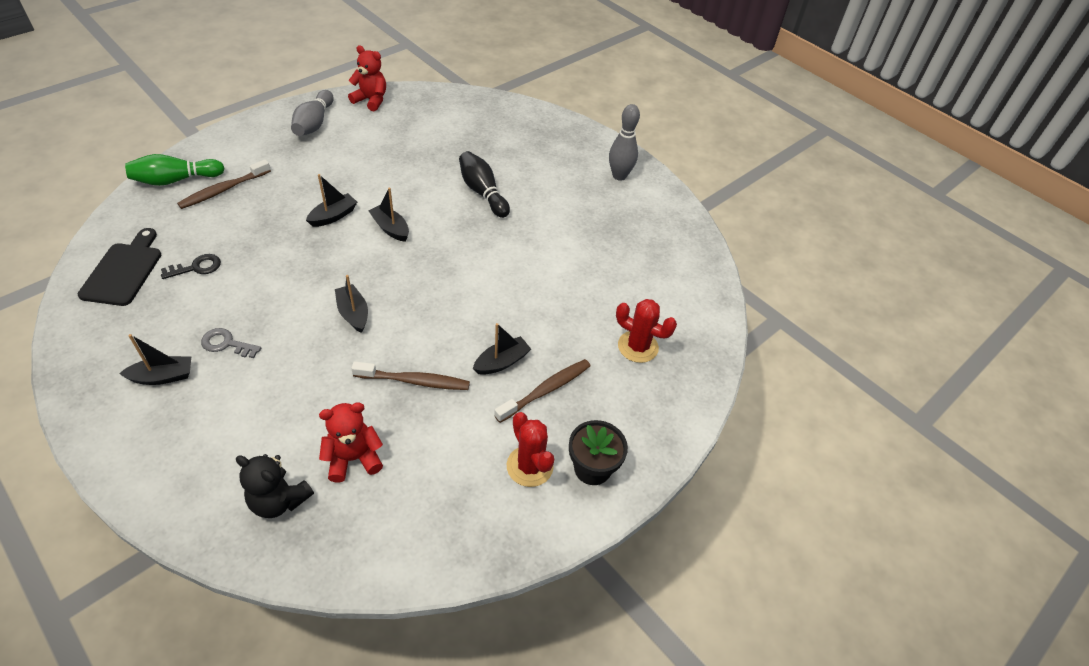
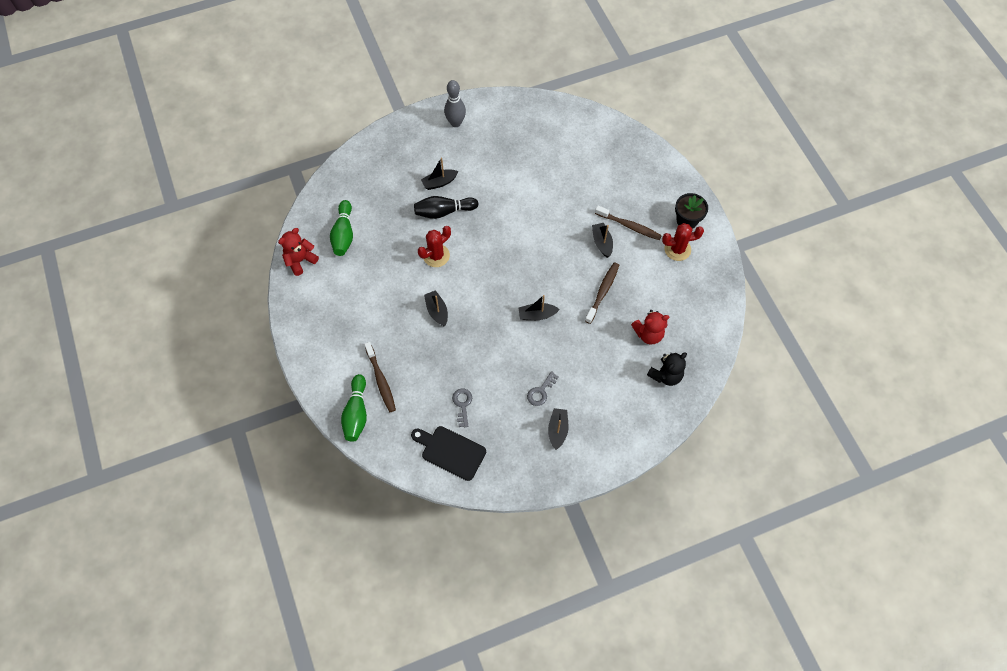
camera: 65 degrees left, 15 degrees up
black key [161,254,221,279] -> grey key [452,388,472,427]
grey bowling pin [291,90,334,136] -> none
red teddy bear [319,402,383,482] -> red teddy bear turned 105 degrees counterclockwise [631,310,669,345]
black boat [369,188,409,242] -> black boat moved to [421,158,459,190]
brown toothbrush [494,359,590,423] -> brown toothbrush turned 135 degrees clockwise [595,206,662,240]
red cactus [616,299,677,363] -> red cactus moved to [418,226,451,267]
none -> green bowling pin [330,200,353,256]

